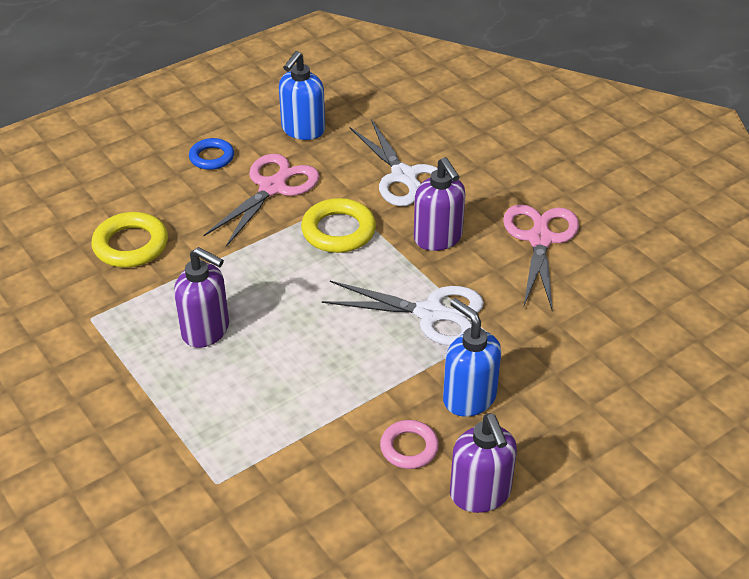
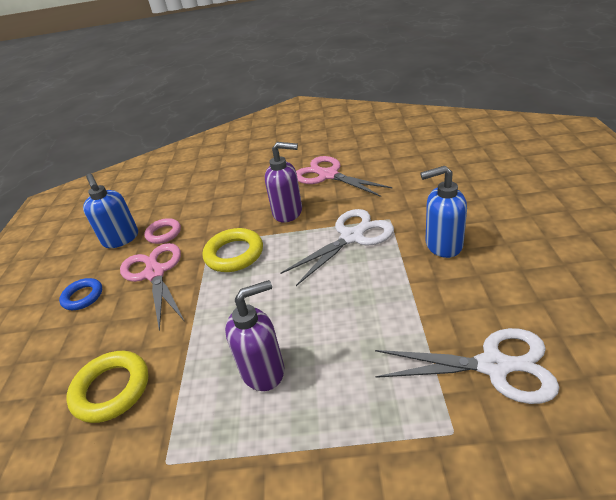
camera: 50 degrees left, 5 degrees down
white scissors [349,119,438,206] -> white scissors moved to [375,328,559,404]
pink ring [380,420,439,469] -> pink ring moved to [144,218,181,244]
purple soap dispenser [450,413,517,513] -> none

